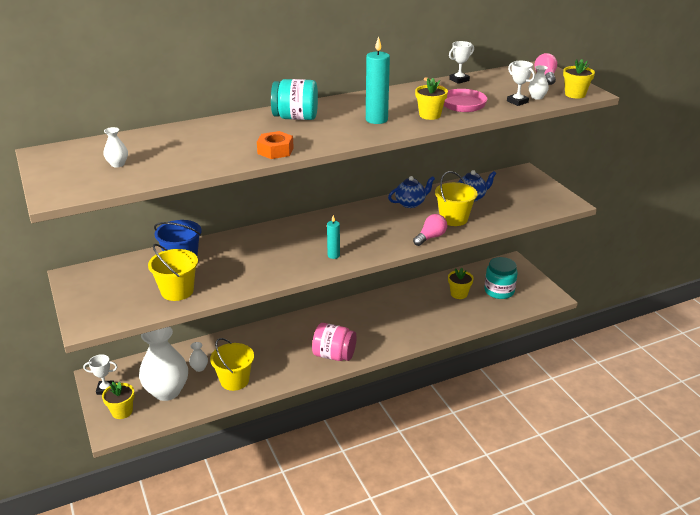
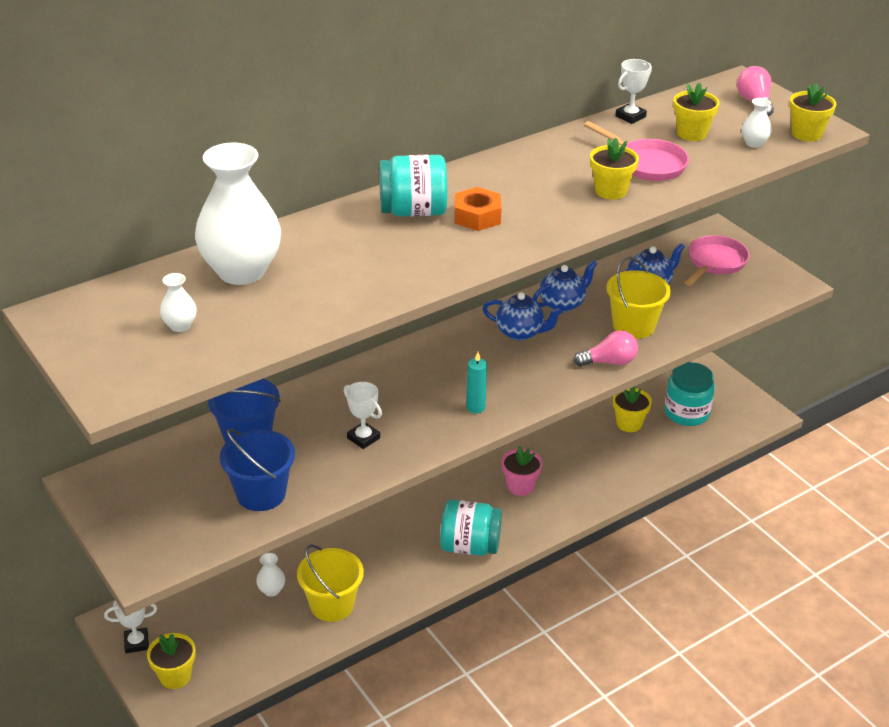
camera: 10 degrees left, 5 degrees up
white vase [139,327,188,401] -> white vase moved to [195,142,281,285]
yellow bucket [148,244,198,301] -> blue bucket [220,429,295,511]
orange nut [257,131,294,159] -> orange nut moved to [454,187,502,231]
pink jar [312,323,356,361] -> turquoise jar [440,500,502,556]
turquoise candle [366,36,390,124] -> none
pink light bulb [413,214,447,246] -> pink light bulb turned 45 degrees clockwise [574,330,638,366]
white trophy [507,61,535,106] -> white trophy moved to [344,382,382,449]
none -> blue teapot [482,292,563,341]
none -> pink flower pot [501,446,543,496]
none -> yellow flower pot [673,83,720,141]
none -> pink pan [684,235,749,286]

